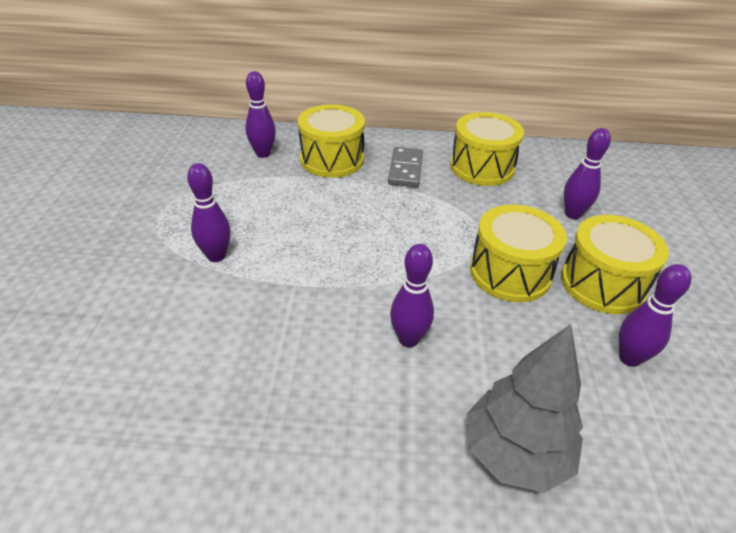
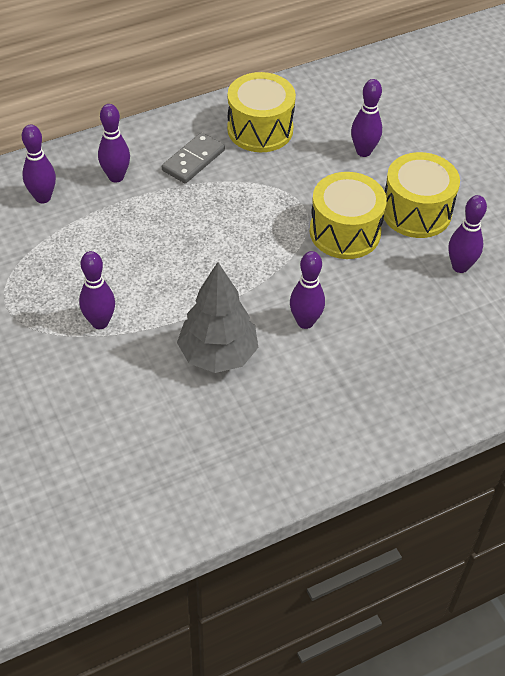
camera: 30 degrees left, 10 degrees up
yellow drum [298,104,365,178] -> purple bowling pin [98,104,130,183]
grey domino [388,147,423,187] -> grey domino turned 60 degrees clockwise [162,132,225,183]
grey tree [466,324,583,493] -> grey tree moved to [177,262,258,373]

